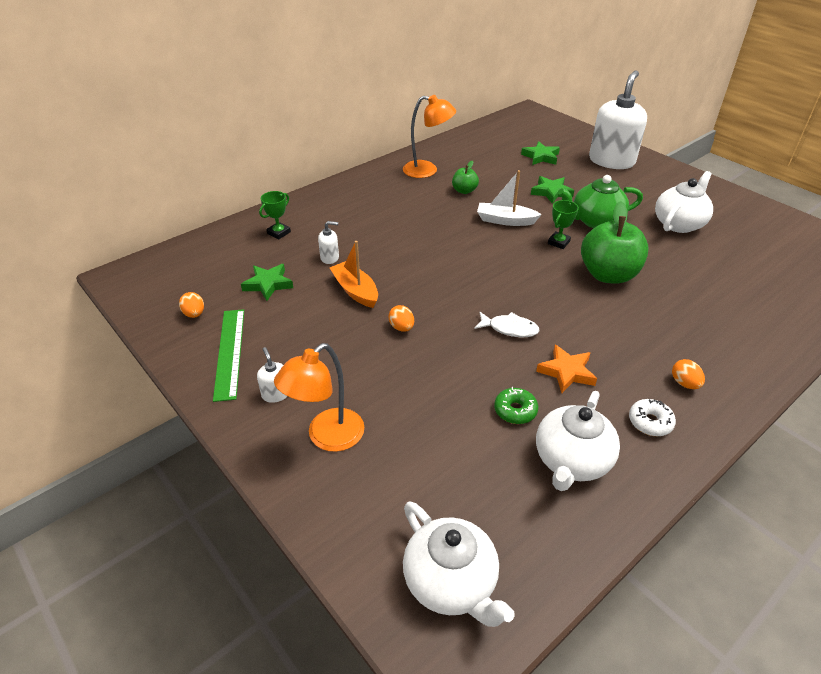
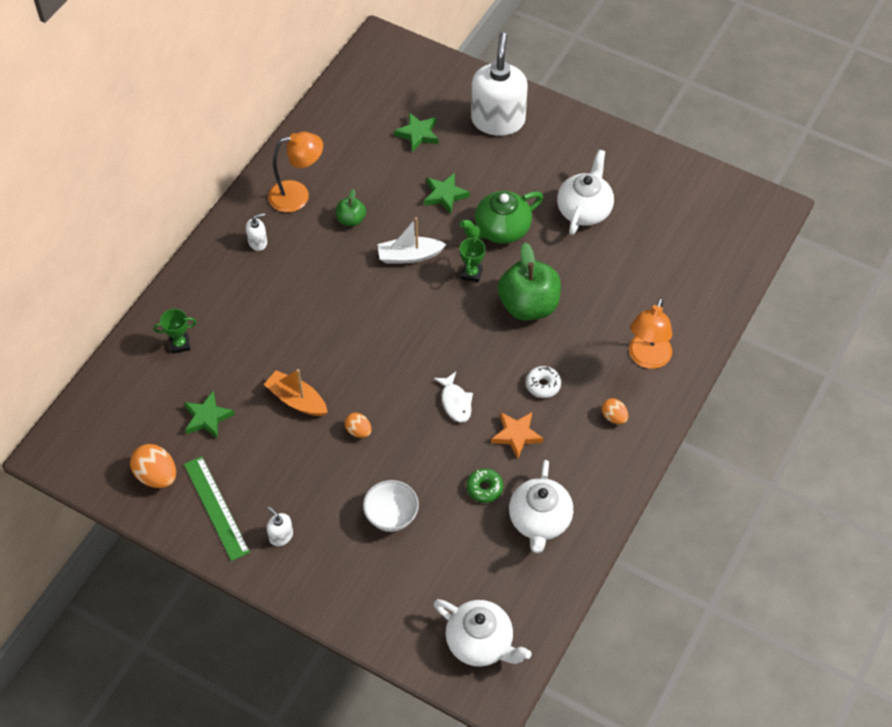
camera: 20 degrees left, 15 degrees up
orange egg [179,292,204,318] -> orange egg [130,444,176,488], size x1.70
green trophy [259,191,291,239] -> green trophy turned 60 degrees clockwise [153,309,197,354]
orange lamp [274,343,364,452] -> orange lamp moved to [629,297,672,369]
white soap dispenser [318,221,339,264] -> white soap dispenser moved to [246,213,267,251]
white fish [474,312,540,337] -> white fish turned 75 degrees clockwise [434,372,473,423]
white donut [629,399,676,436] -> white donut moved to [526,366,561,398]
none -> white bowl [363,480,419,532]

